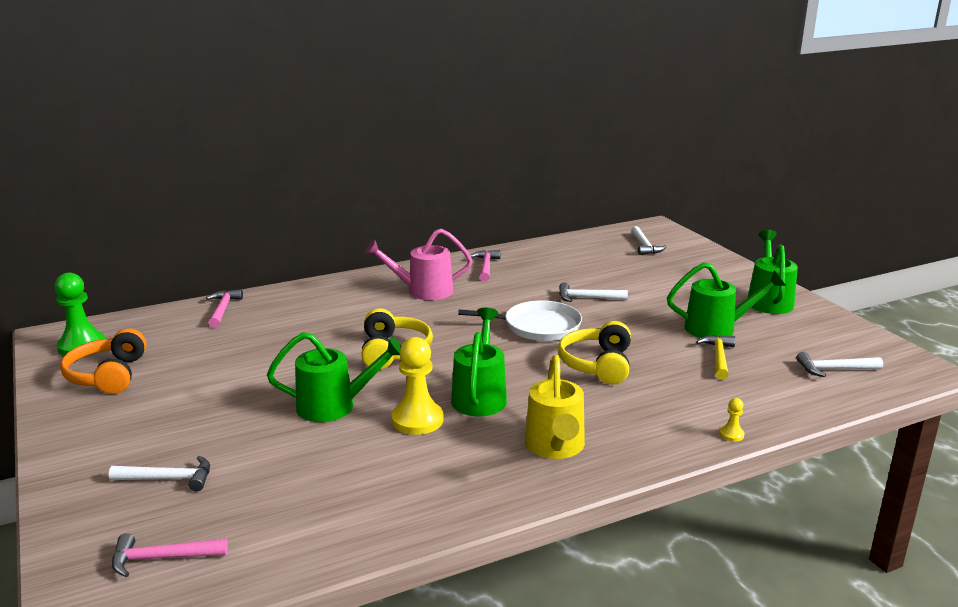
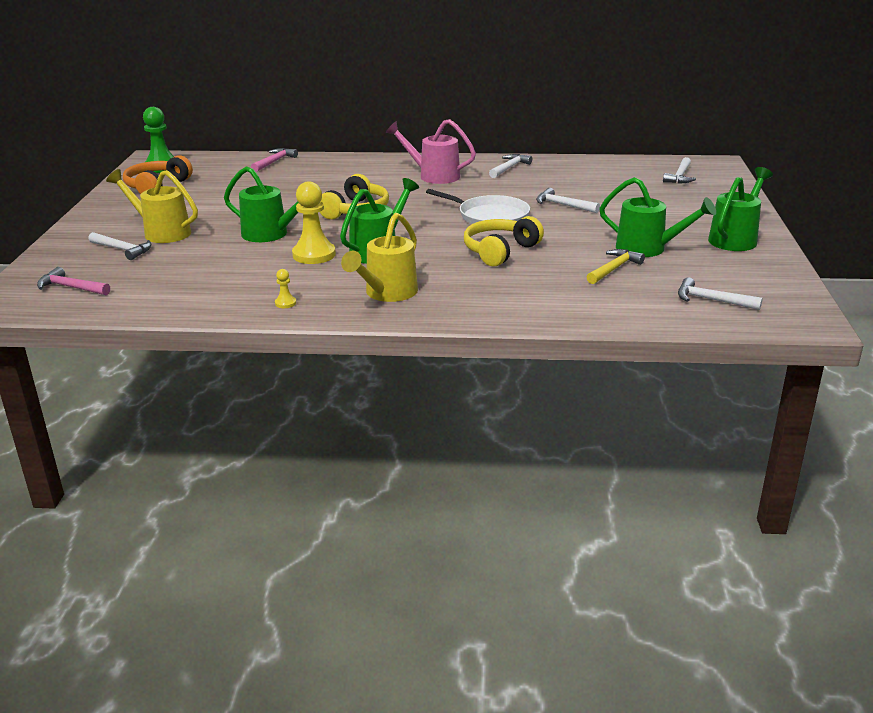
camera: 30 degrees right, 5 degrees up
pink hammer [470,250,501,281] -> white hammer [489,154,532,178]
yellow pawn [720,398,745,442] -> yellow pawn moved to [275,269,296,308]
none -> yellow watering can [106,169,198,243]

